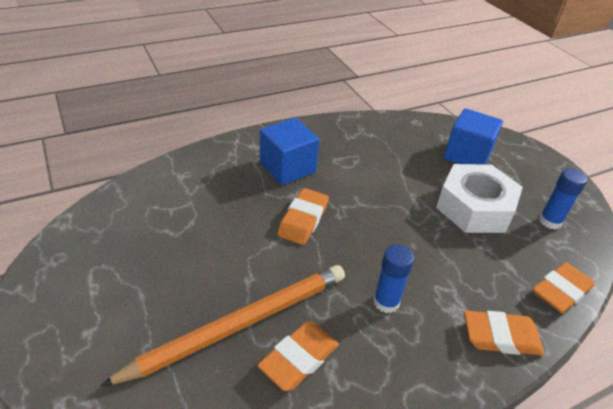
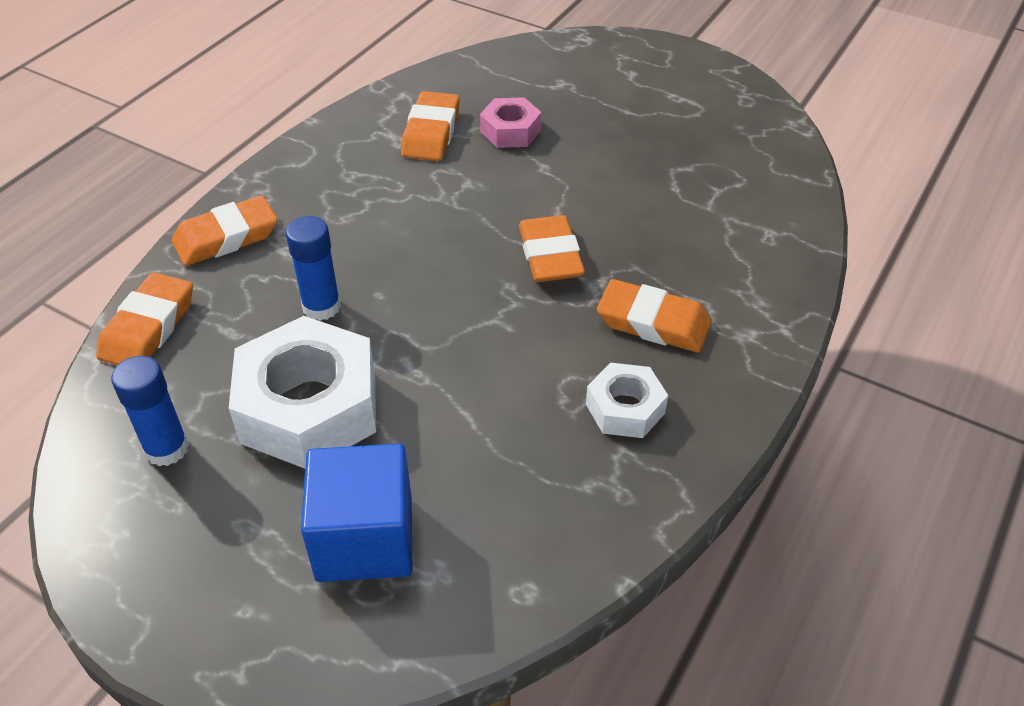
camera: 150 degrees right, 5 degrees up
orange pencil [100,265,345,387] -> pink nut [480,97,541,148]
blue cube [260,118,319,185] -> orange eraser [597,279,712,352]
blue glue stick [373,244,414,313] -> blue glue stick moved to [286,216,341,321]
none -> white nut [586,363,668,438]

